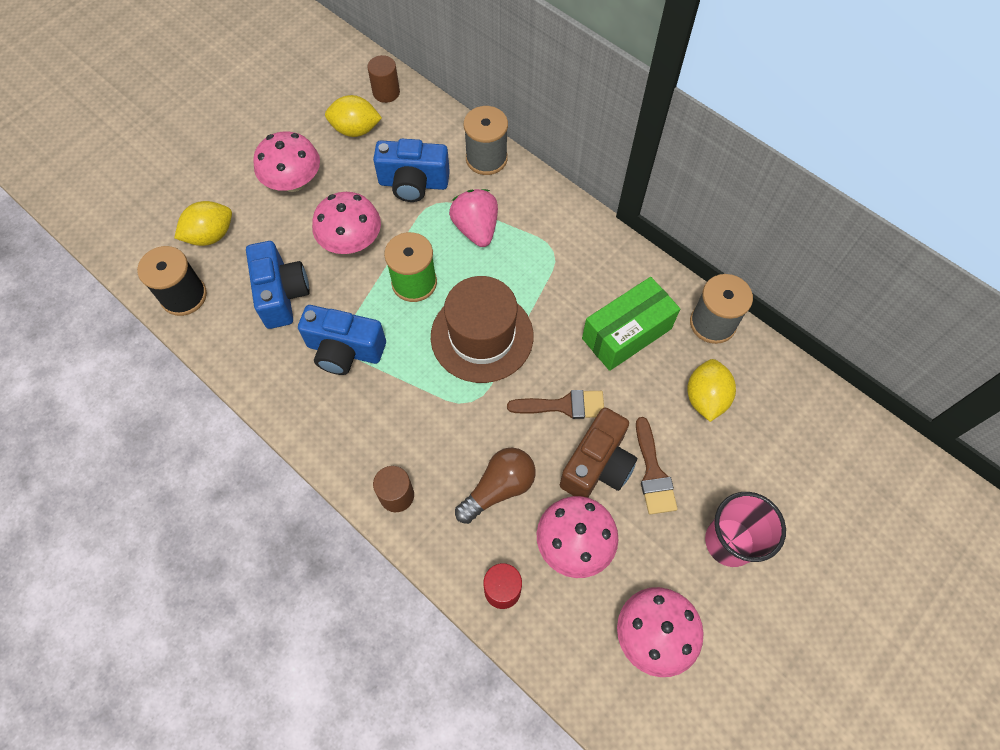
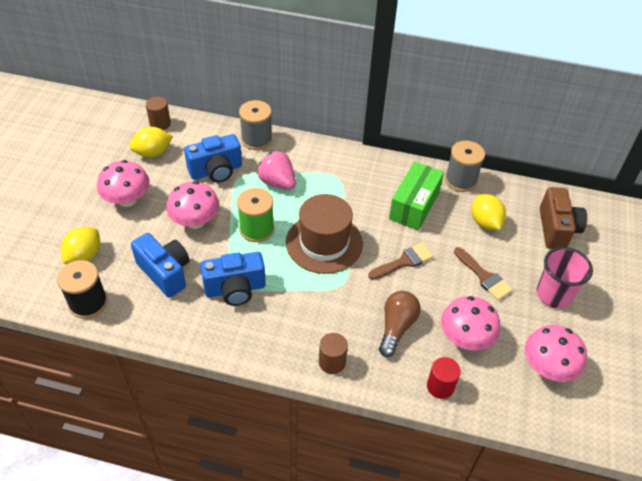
camera: 30 degrees left, 15 degrees down
brown camera [560,407,637,498] -> brown camera moved to [540,187,587,249]

